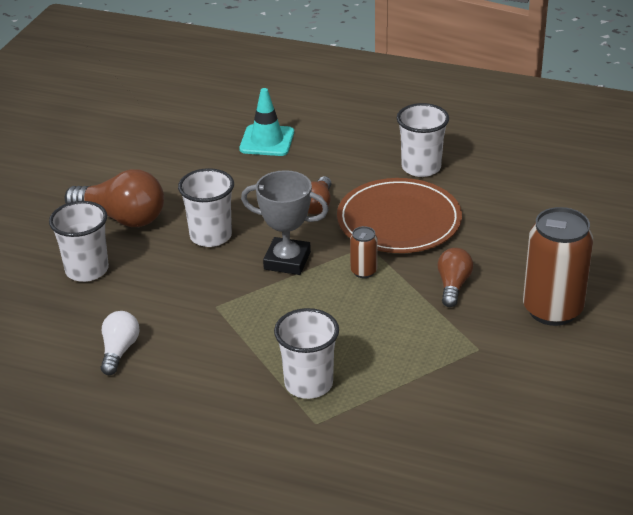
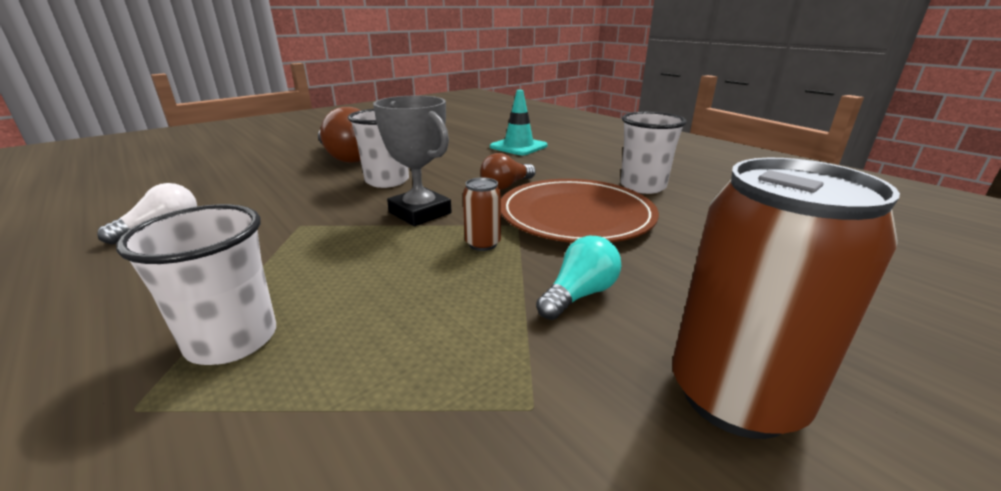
camera: 30 degrees right, 10 degrees down
white cup [49,201,109,282] -> none
brown light bulb [437,248,473,307] -> turquoise light bulb [536,236,622,320]

